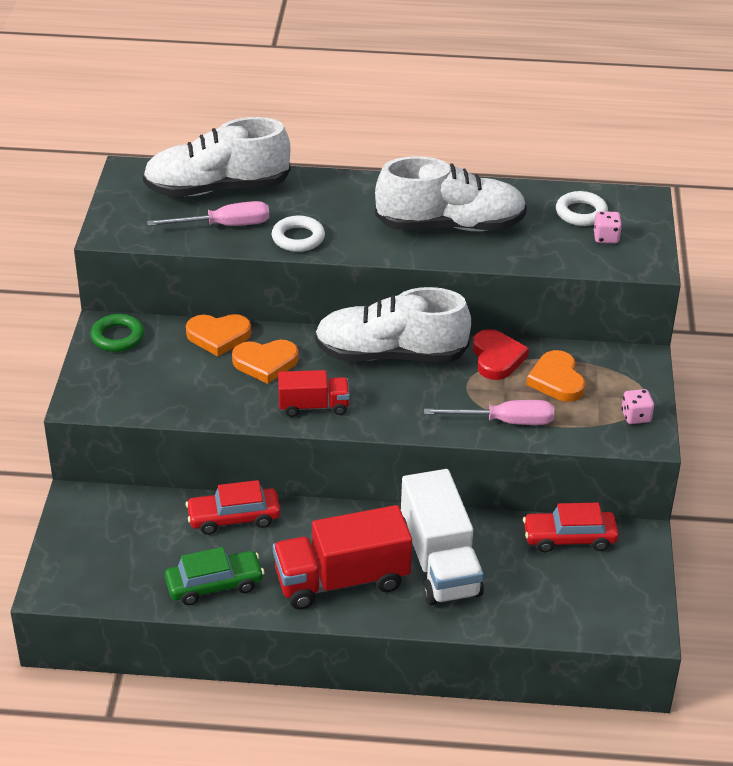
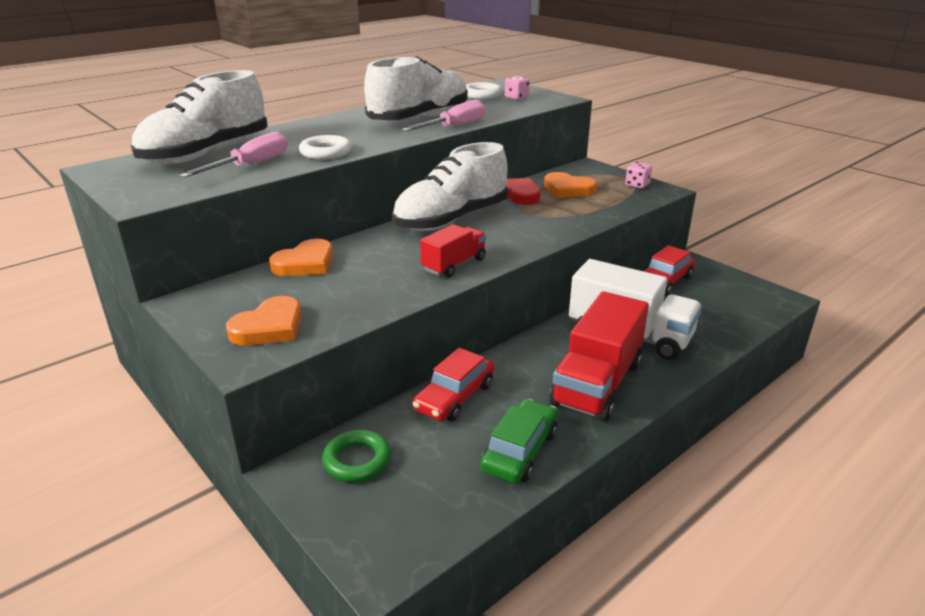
camera: 45 degrees left, 10 degrees down
green ring [90,314,144,352] -> green ring moved to [322,430,391,482]
orange heart [232,340,299,384] -> orange heart moved to [226,296,302,346]
pink screwdriver [424,400,554,425] -> pink screwdriver moved to [401,100,485,131]

